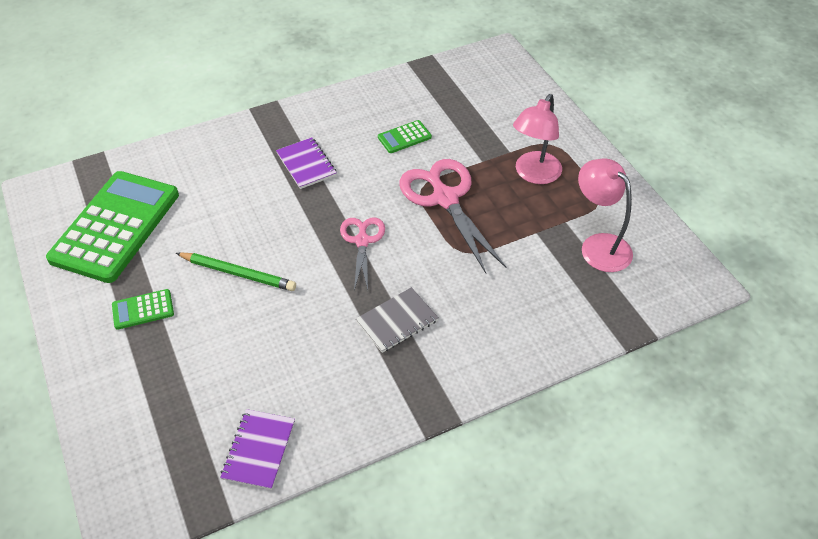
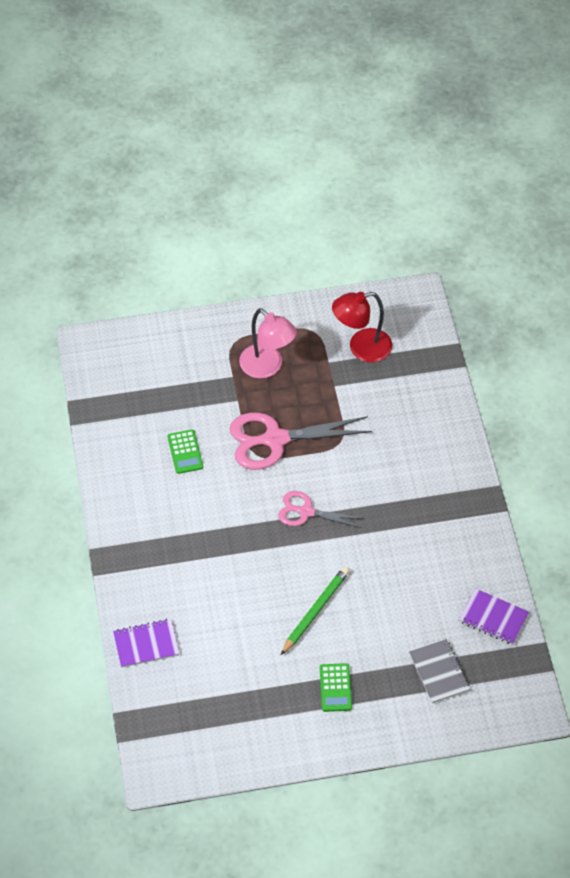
camera: 75 degrees left, 5 degrees up
green calculator [46,171,179,283] -> none
purple notebook [276,137,337,189] -> purple notebook moved to [113,619,180,668]
grey notebook [356,287,439,353] -> grey notebook moved to [409,639,470,703]
pink lamp [578,158,633,272] -> red lamp [332,292,392,363]

